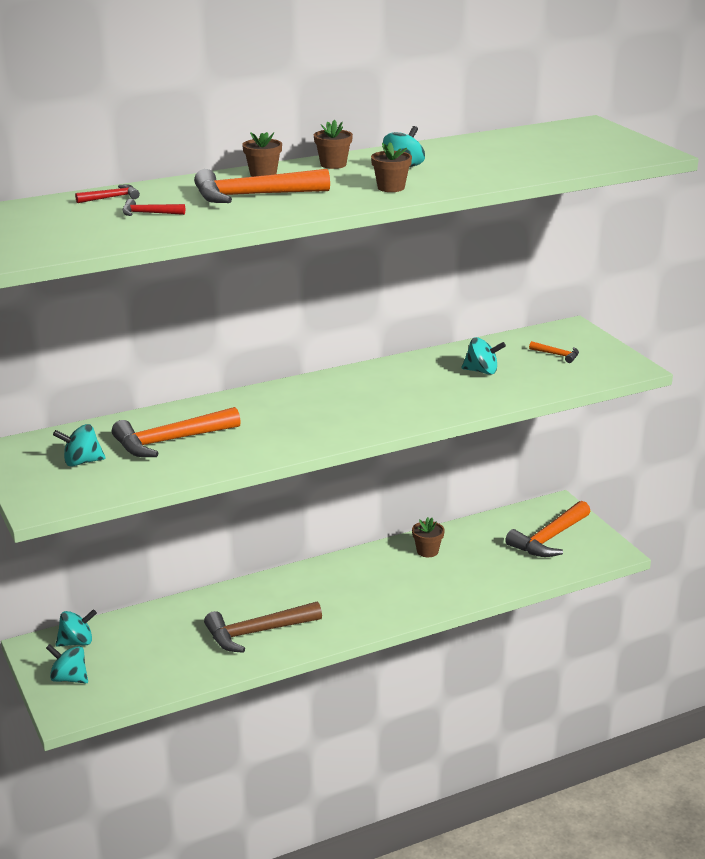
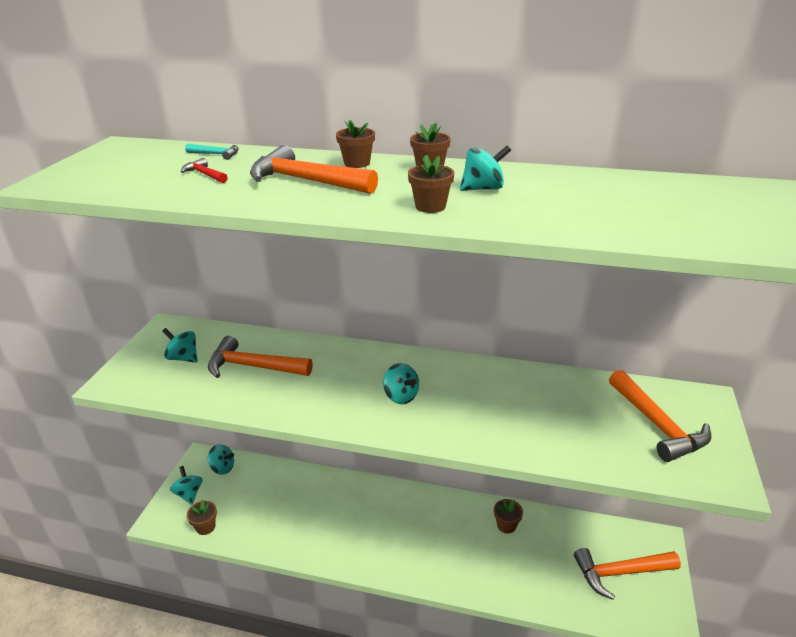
camera: 40 degrees right, 5 degrees up
red hammer [75,184,140,203] -> turquoise hammer [185,144,239,160]
brown hammer [204,601,322,653] -> none
turquoise spinning top [461,337,506,375] -> turquoise spinning top moved to [383,363,419,404]
orange hammer [529,341,579,363] -> orange hammer [609,370,711,462], size x2.18
none -> brown flower pot [187,500,217,535]

